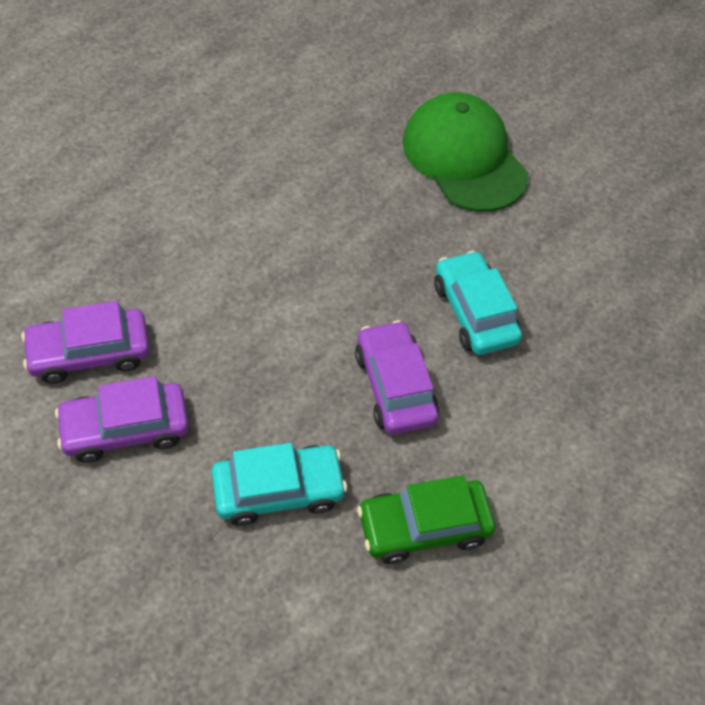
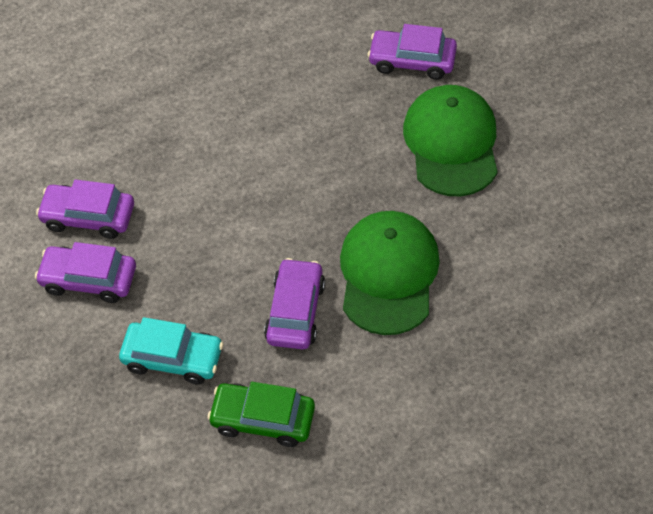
camera: 30 degrees right, 0 degrees up
turquoise car [434,250,522,355] -> green cap [340,211,440,335]
none -> purple car [368,24,457,80]

